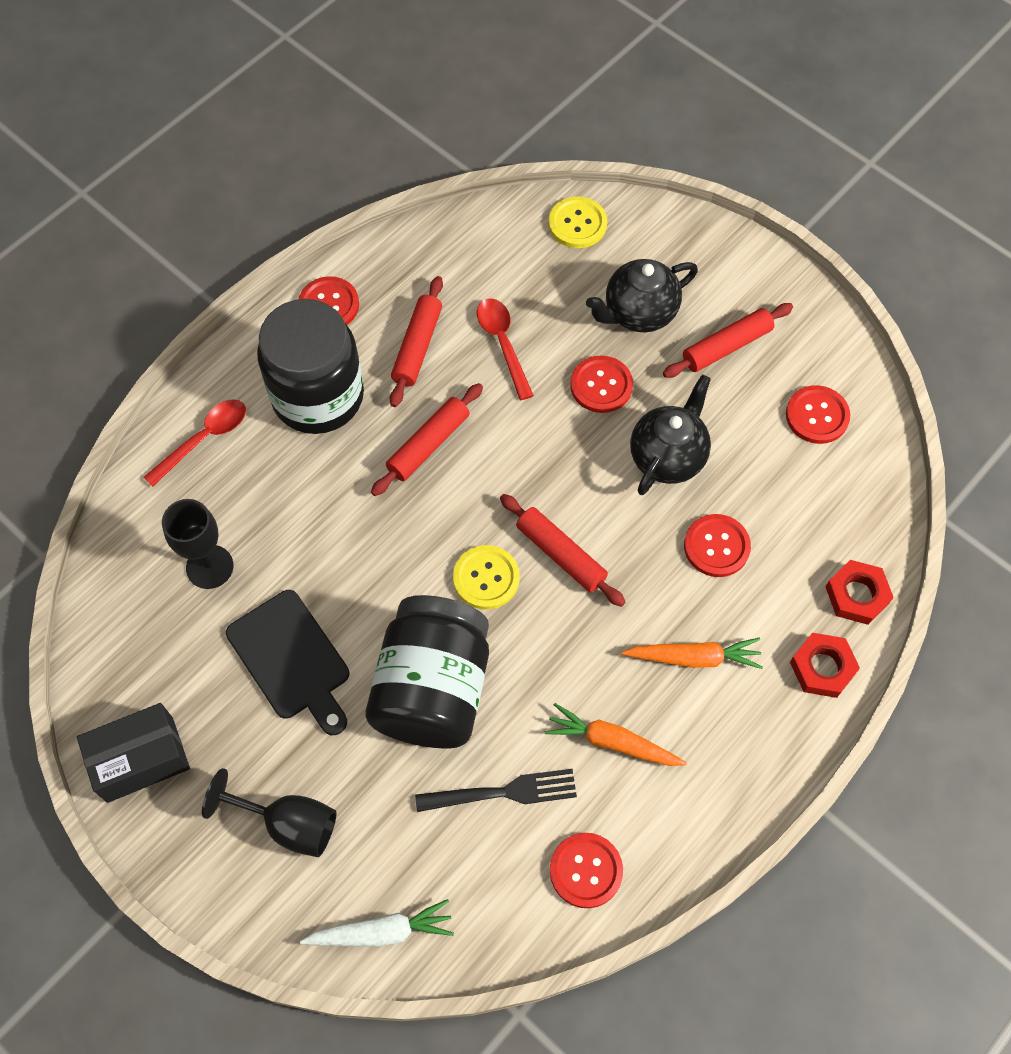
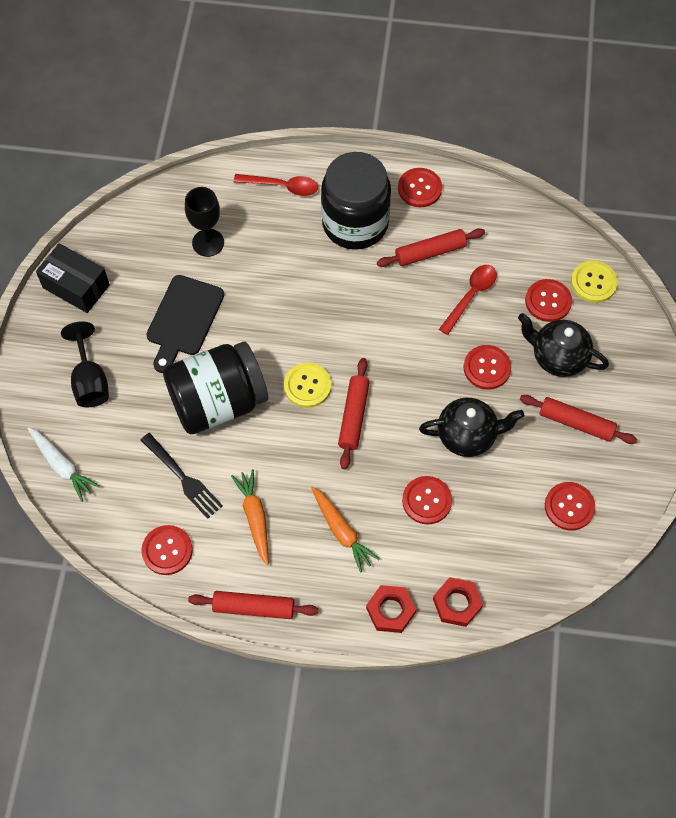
camera: 55 degrees right, 0 degrees up
red rolling pin [371,383,483,496] -> red rolling pin moved to [188,591,318,619]
none -> red button [525,279,572,322]

